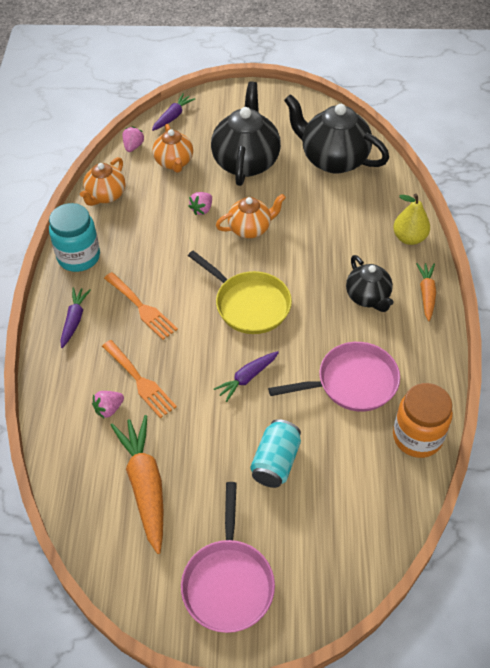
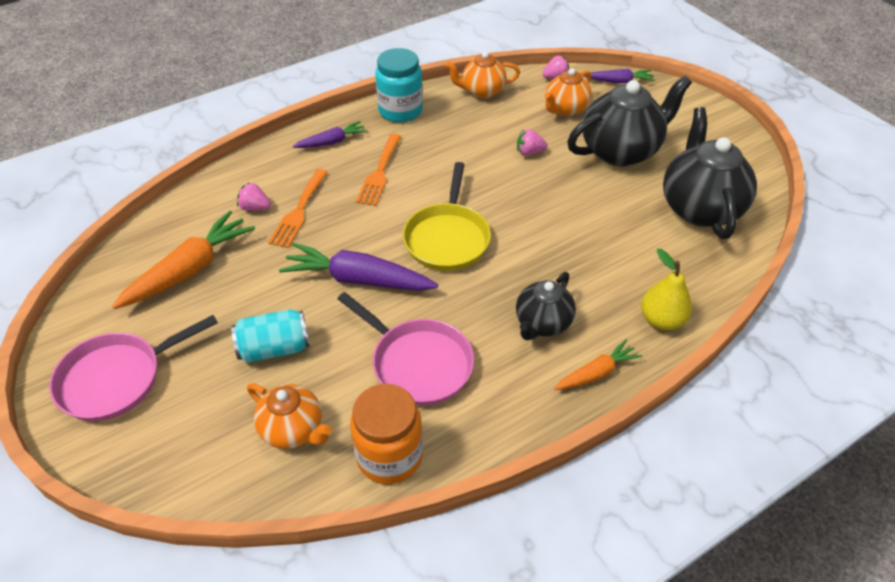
camera: 55 degrees right, 5 degrees down
purple carrot [214,351,279,402] -> purple carrot [279,242,438,291], size x1.76
orange teapot [216,194,286,238] -> orange teapot moved to [247,383,332,449]

